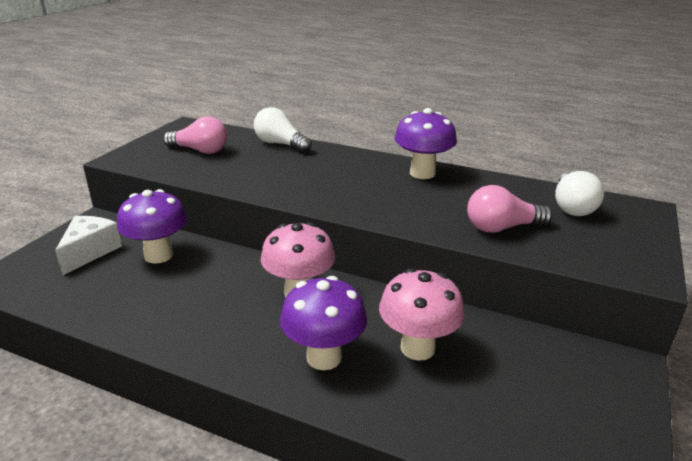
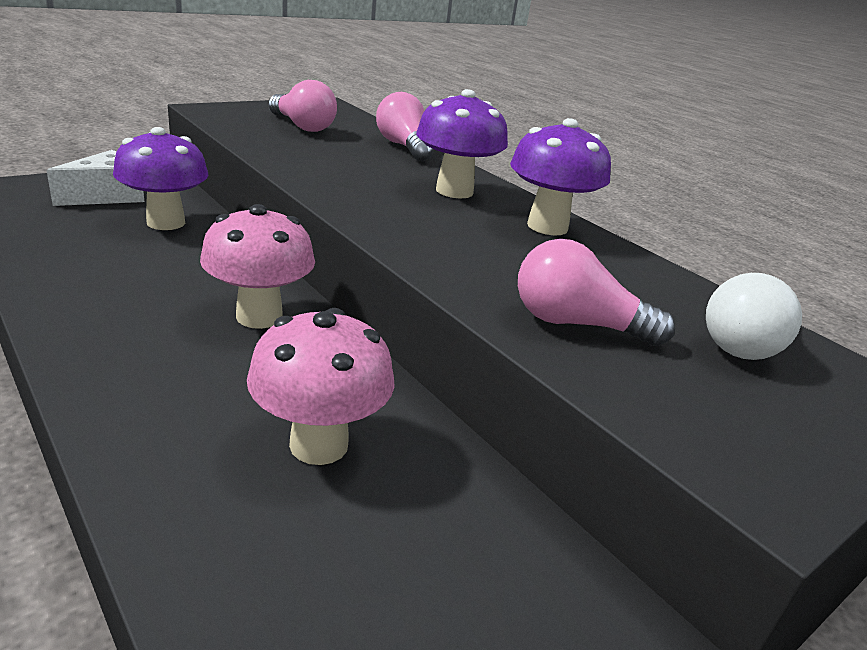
camera: 25 degrees right, 0 degrees up
white light bulb [254,107,311,153] -> pink light bulb [376,92,434,161]
purple mushroom [280,276,367,370] -> purple mushroom moved to [416,89,508,199]

